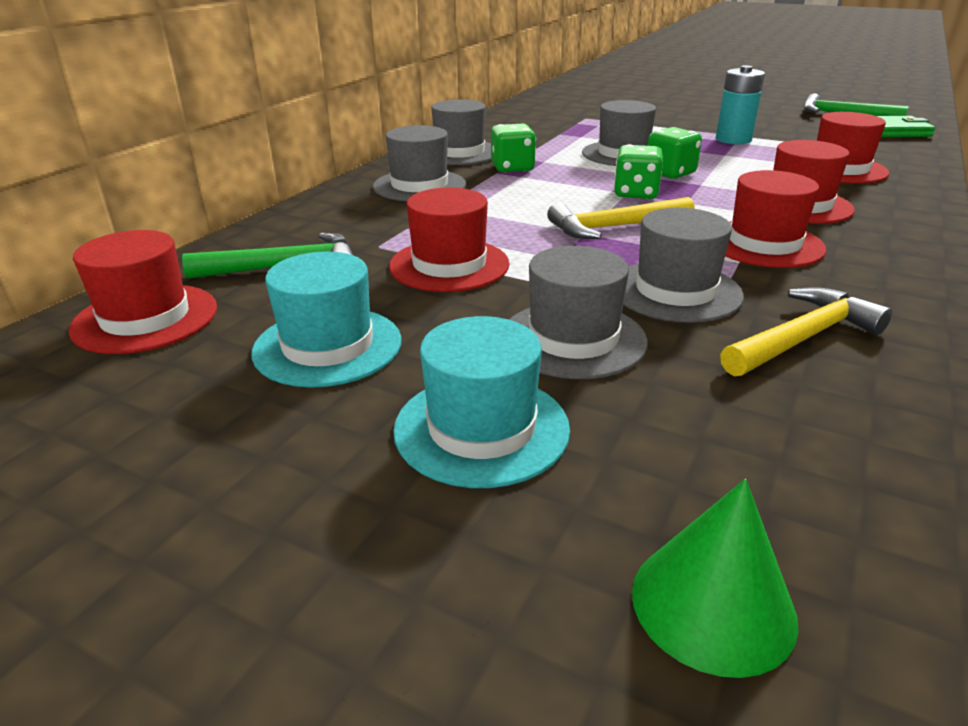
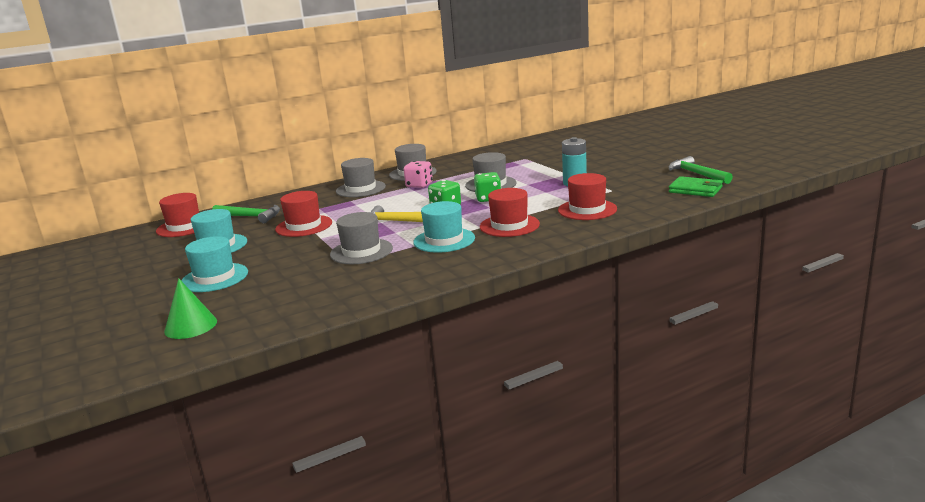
camera: 35 degrees right, 10 degrees down
green dice [491,124,536,172] -> pink dice [404,161,433,188]
grey hat [509,246,648,379] -> none
yellow hammer [720,287,892,376] -> none
red hat [725,170,826,268] -> turquoise hat [413,201,475,253]

